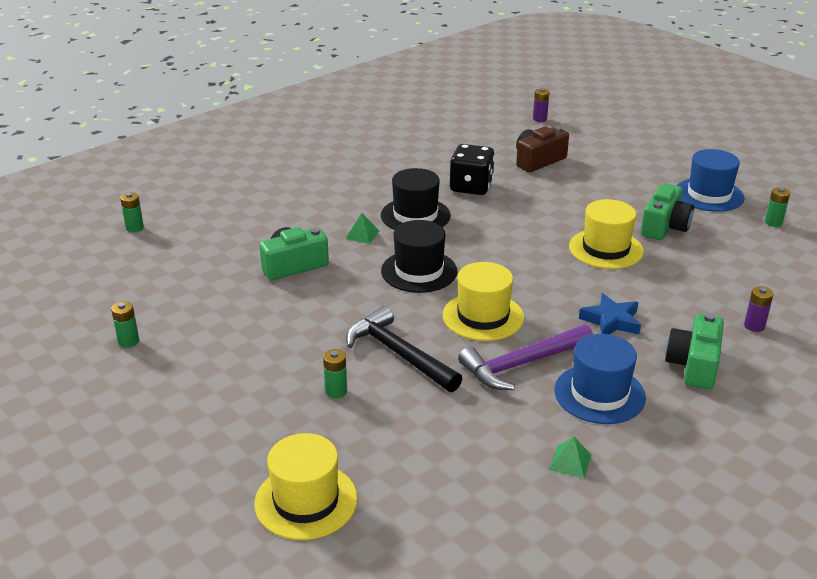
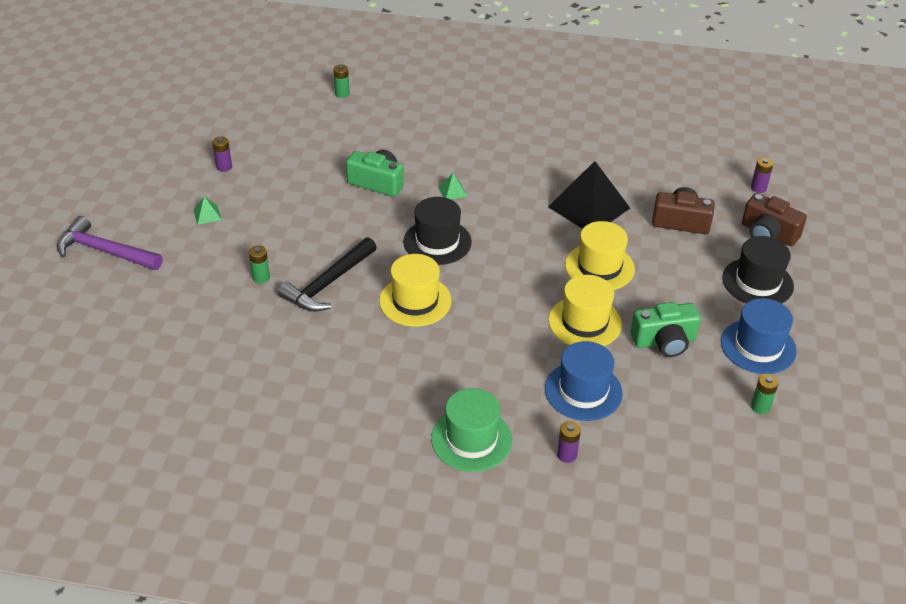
camera: 50 degrees right, 10 degrees up
green battery [111,301,139,348] -> purple battery [212,136,232,172]
yellow hat [254,433,358,540] -> yellow hat moved to [565,221,635,290]
black hammer [346,306,463,392] -> black hammer turned 150 degrees counterclockwise [278,237,377,312]
black hat [381,168,451,230] -> black hat moved to [722,236,794,303]
black dice [450,144,495,195] -> black pyramid [548,161,630,229]
purple hammer [458,324,593,390] -> purple hammer moved to [57,216,163,270]
green pyramid [549,436,592,479] -> green pyramid moved to [193,196,222,225]
blue hat [554,334,646,424] -> blue hat moved to [545,341,623,421]
blue star [579,293,641,334] -> none
green camera [665,313,724,390] -> green hat [431,388,512,472]
none -> brown camera [742,193,807,246]

